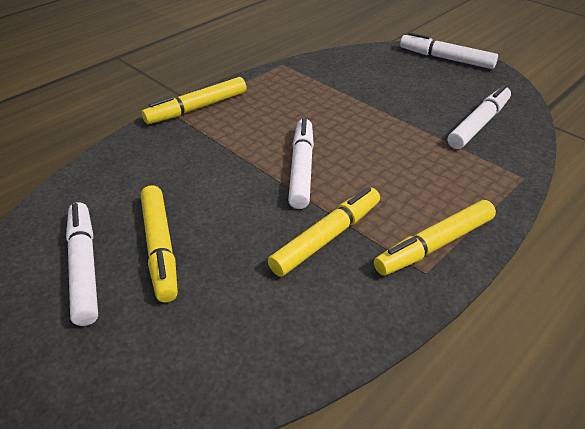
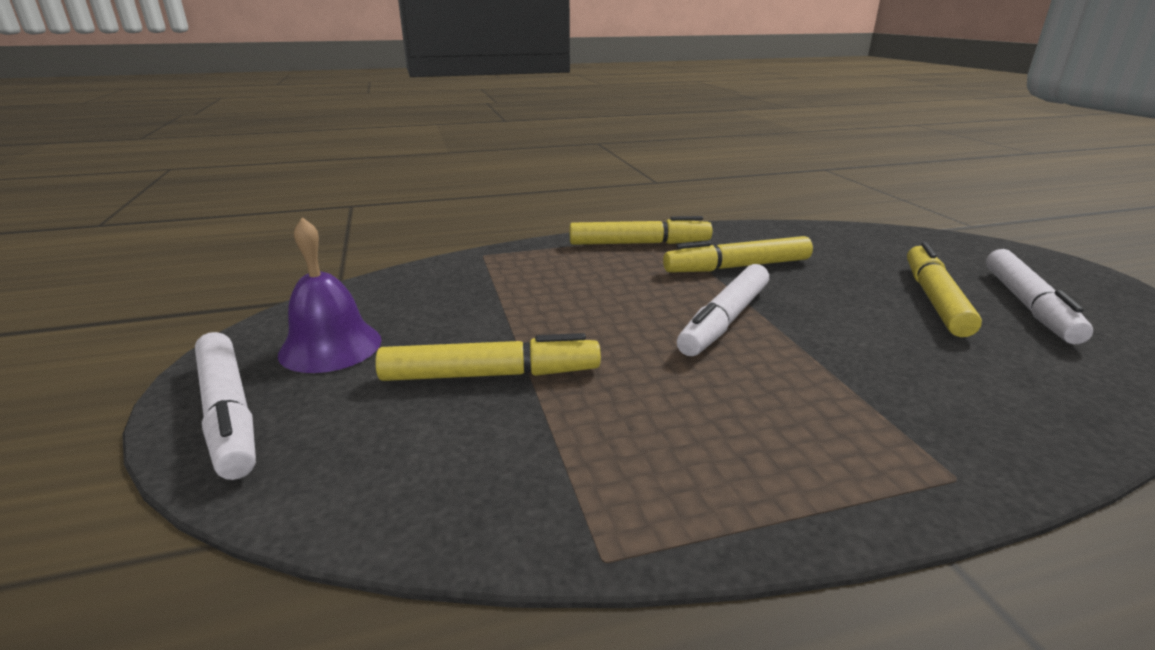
camera: 150 degrees left, 15 degrees down
yellow marker [142,77,246,124] -> yellow marker moved to [375,333,601,381]
white marker [448,85,511,149] -> none
none -> purple bell [278,217,382,373]

